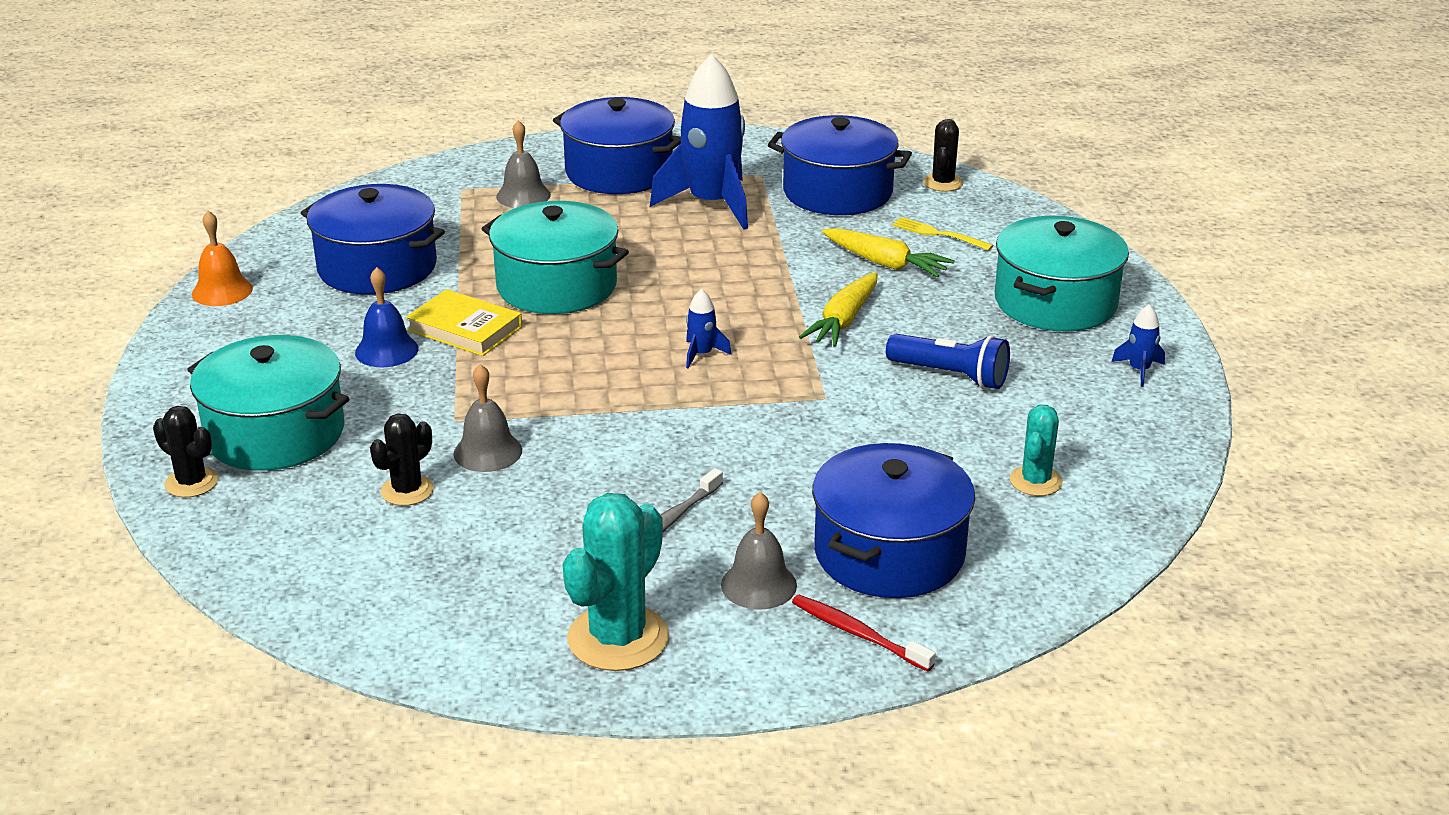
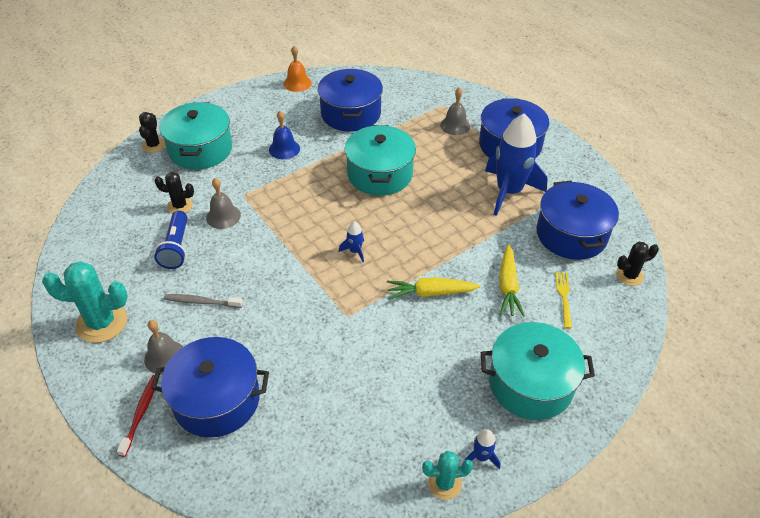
camera: 60 degrees right, 15 degrees up
yellow book [406,289,522,356] -> none
blue flashlight [886,334,1010,389] -> blue flashlight moved to [154,211,188,269]
turquoise cactus [1010,405,1063,496] -> turquoise cactus moved to [422,451,473,500]

